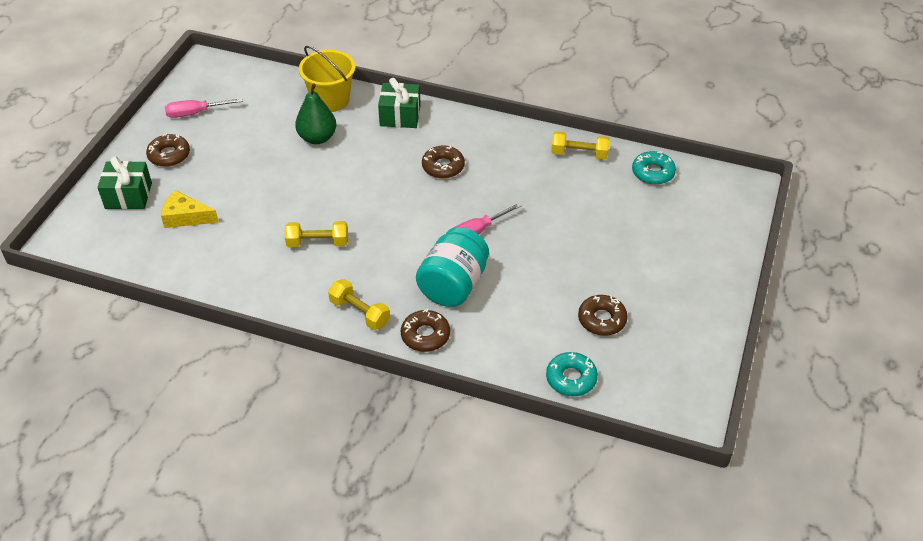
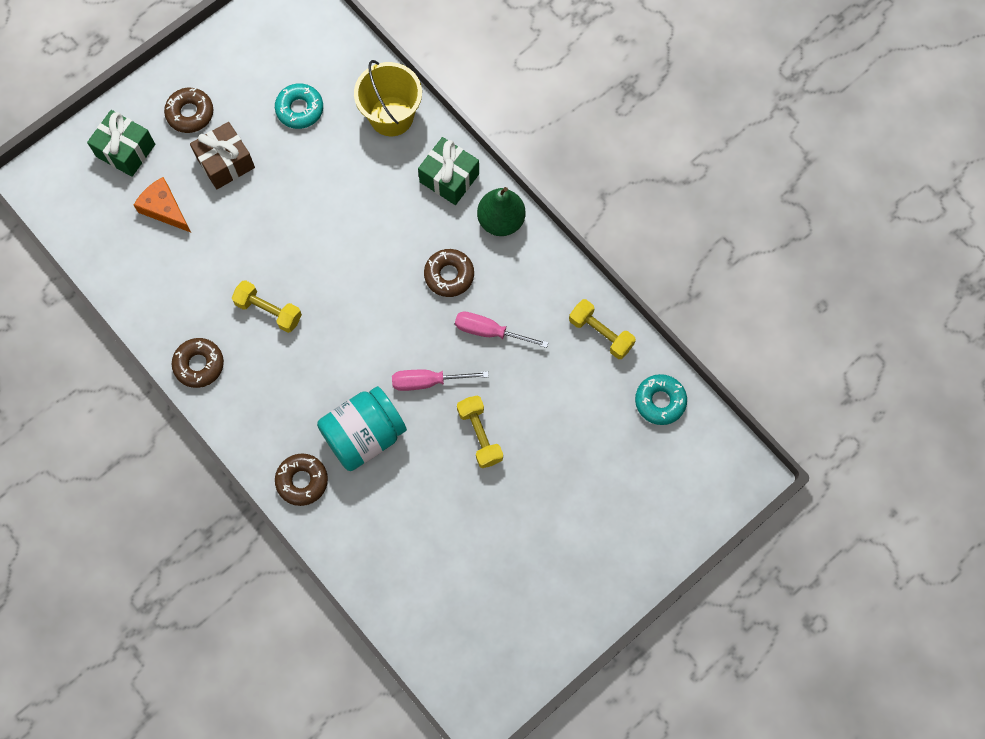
camera: 30 degrees right, 25 degrees up
yellow cheese [161,190,219,228] -> orange cheese [134,177,191,232]
pink screwdriver [165,98,243,118] -> pink screwdriver moved to [455,312,548,348]
green pear [295,83,336,144] -> green pear moved to [477,187,525,236]
yellow dumbbell [328,279,390,330] -> yellow dumbbell moved to [457,395,503,468]
turquoise donut [546,352,598,396] -> turquoise donut moved to [275,83,323,129]
brown donut [578,295,628,336] -> brown donut moved to [172,338,224,388]
none -> brown gift [190,122,255,189]

